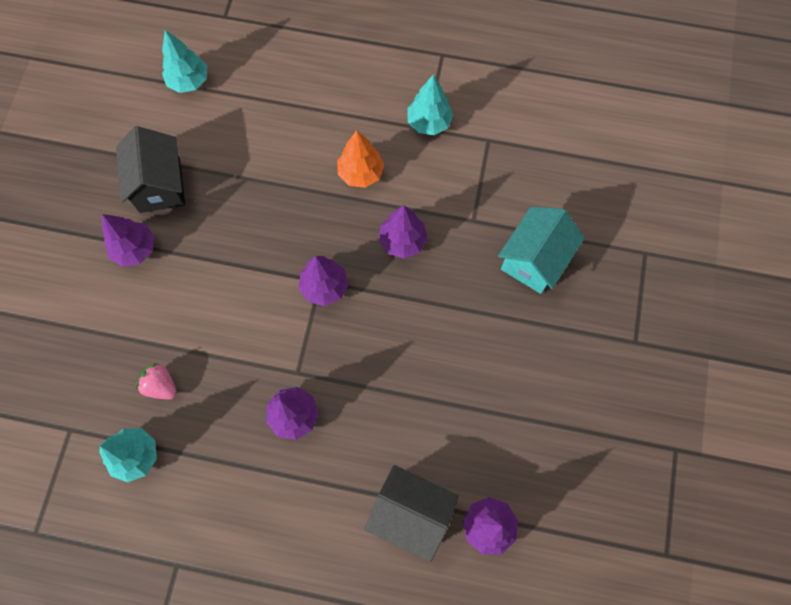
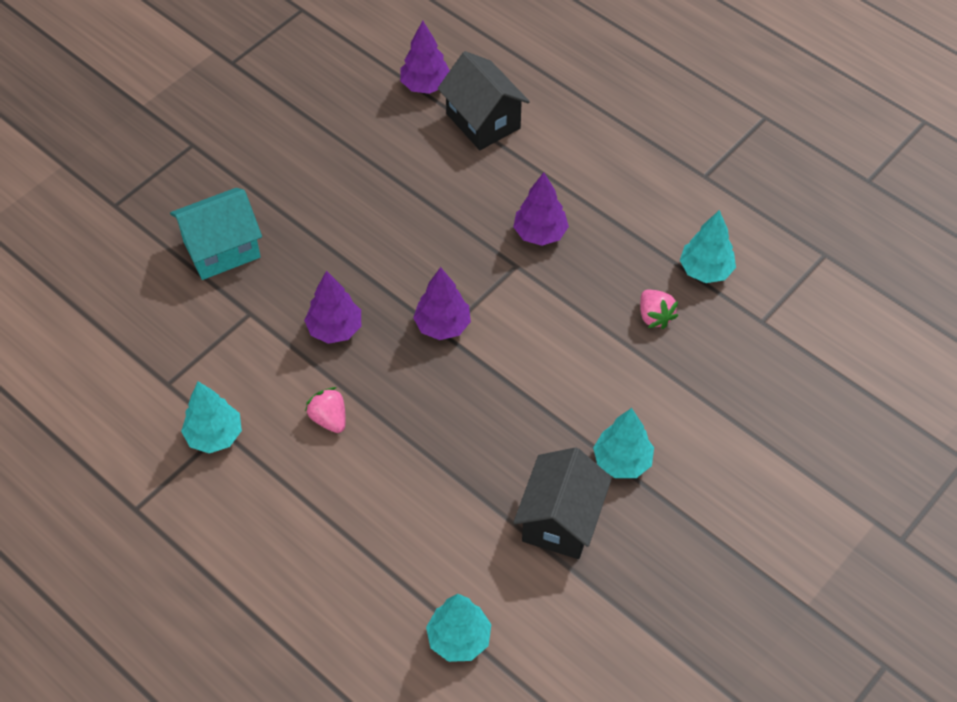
camera: 150 degrees left, 15 degrees down
purple tree [102,214,154,267] -> turquoise tree [593,408,654,478]
orange tree [337,130,384,188] -> pink strawberry [305,387,346,433]

